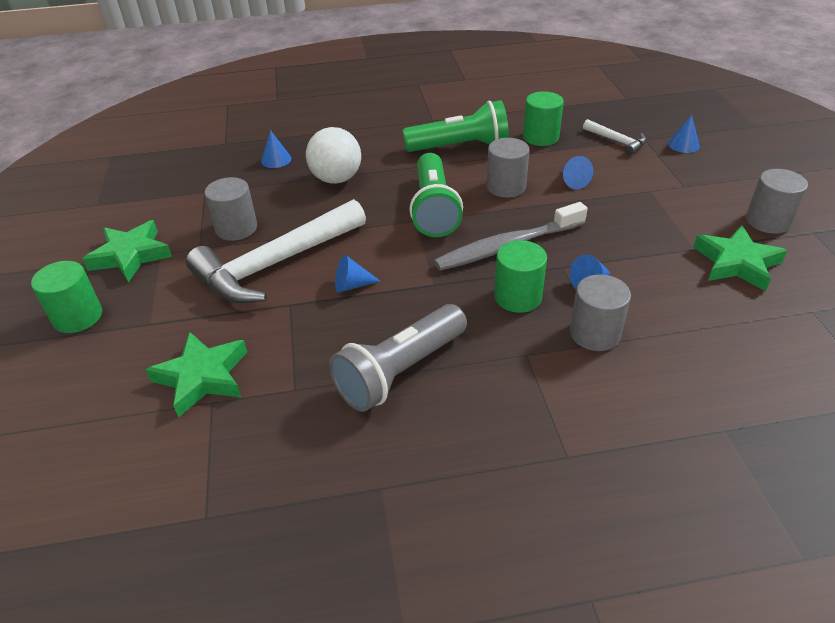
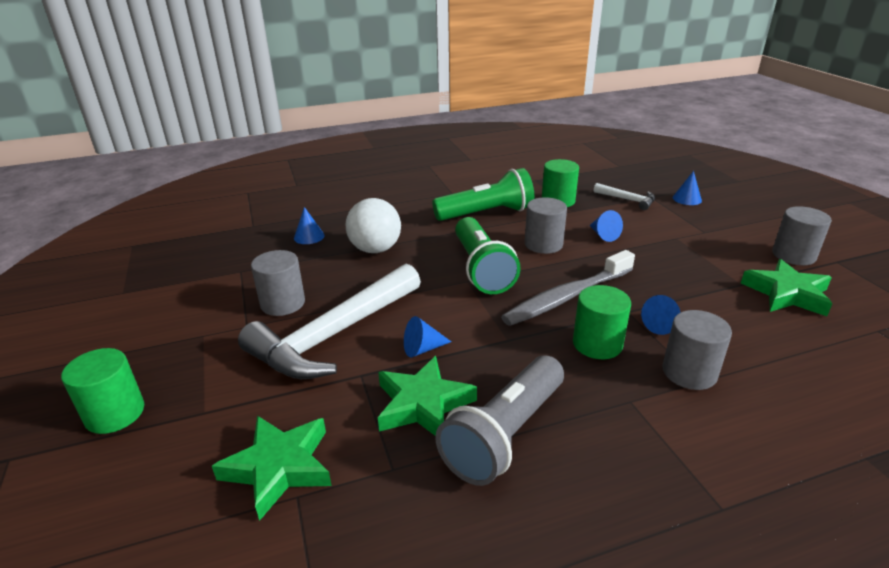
camera: 10 degrees left, 10 degrees down
green star [82,220,172,282] -> green star moved to [378,356,477,436]

